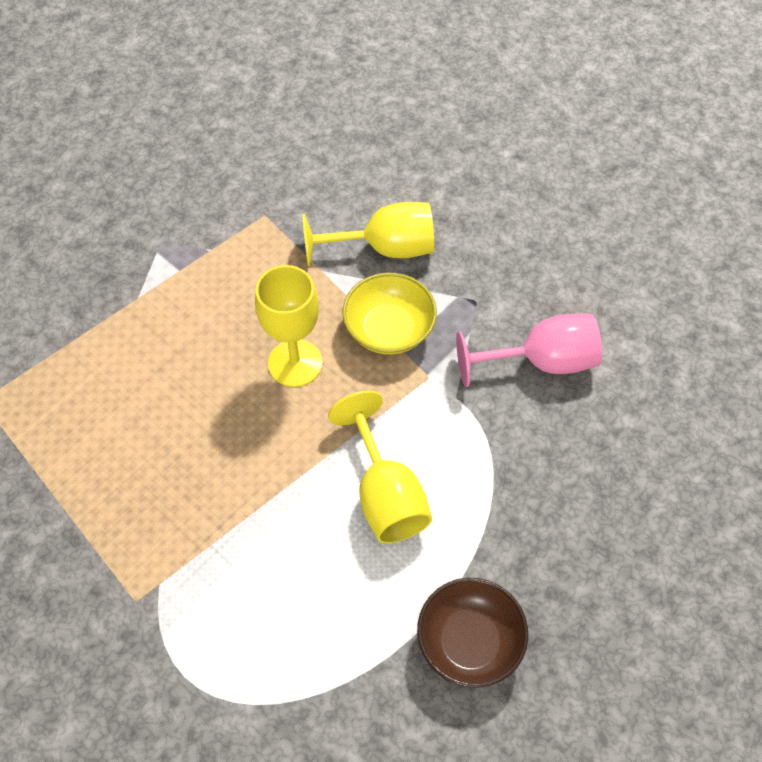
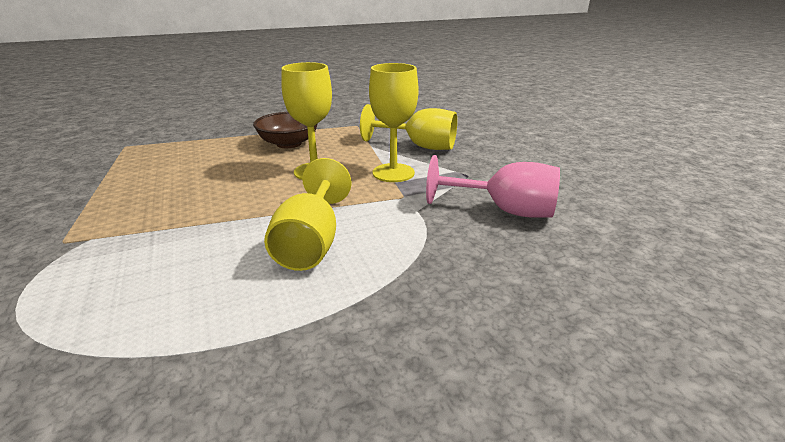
camera: 25 degrees right, 30 degrees down
yellow bowl [342,273,437,355] -> yellow goblet [369,63,419,182]
brown bowl [417,578,528,688] -> brown bowl moved to [253,112,318,148]

